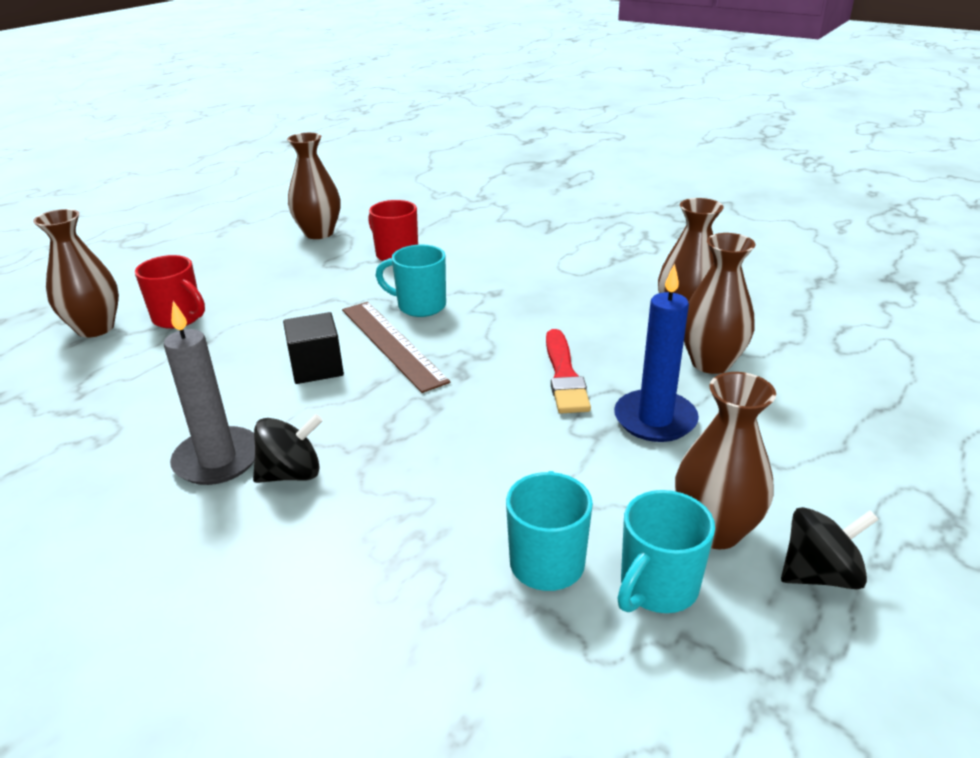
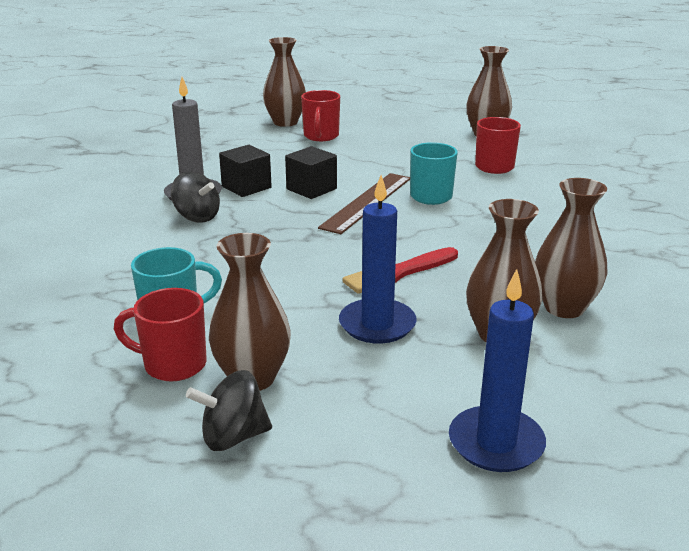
camera: 60 degrees right, 5 degrees down
turquoise mug [618,490,715,613] -> red mug [114,288,206,381]
black spinning top [781,507,879,589] -> black spinning top turned 120 degrees clockwise [186,370,272,451]
none -> black cube [219,145,272,197]
none -> blue candle [449,269,546,472]

